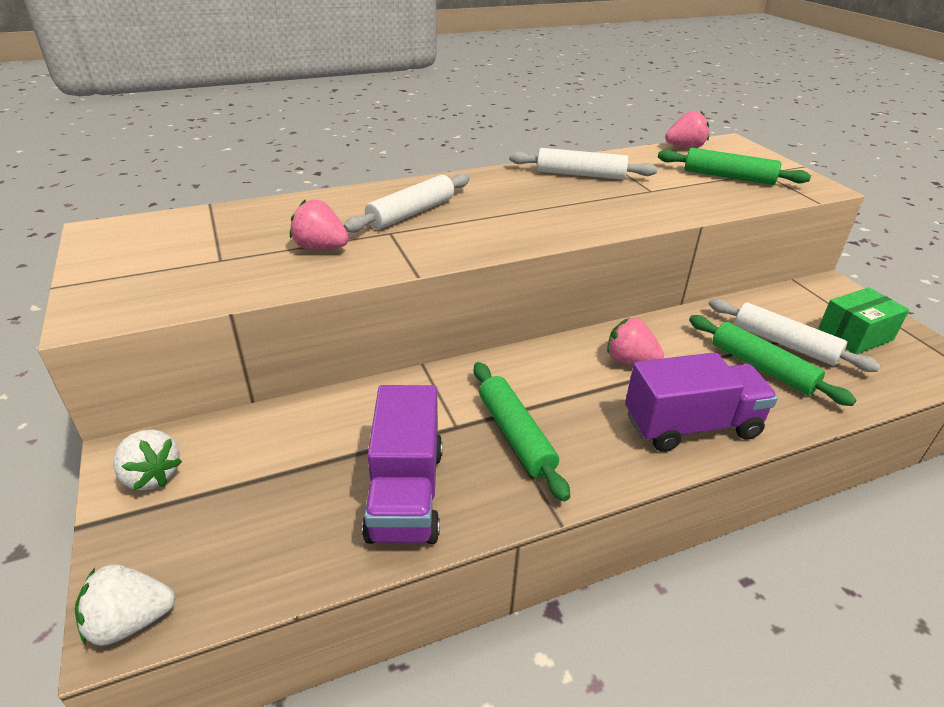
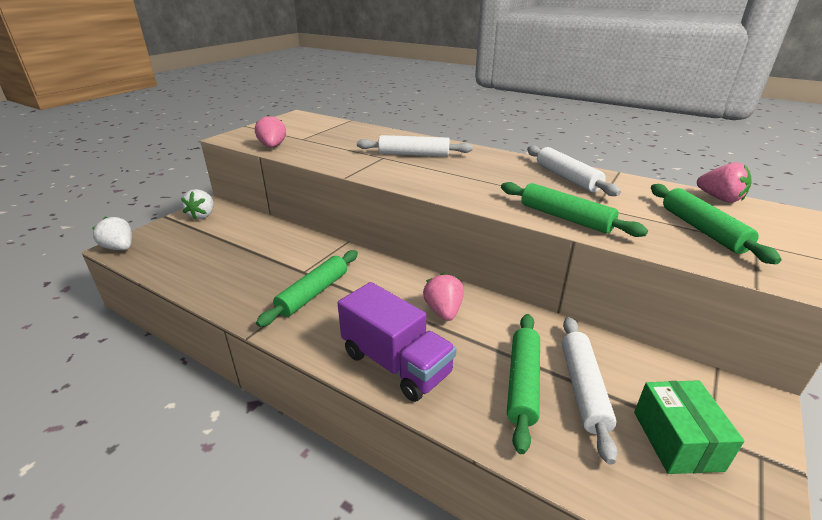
camera: 55 degrees right, 5 degrees down
pink strawberry [290,200,349,249] -> pink strawberry moved to [255,115,286,148]
purple truck [362,385,442,544] -> none
green box [818,287,909,354] -> green box turned 60 degrees clockwise [634,380,744,474]
none -> green rolling pin [501,182,648,237]

